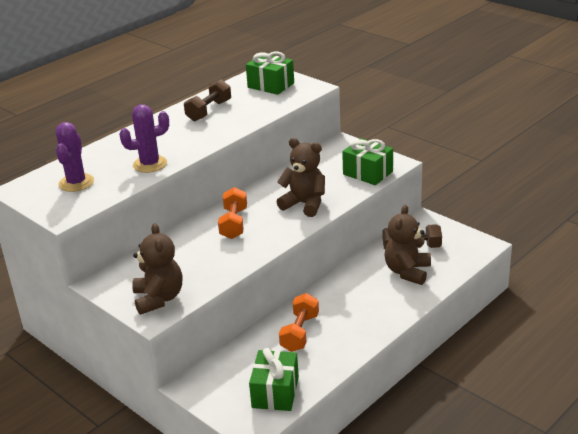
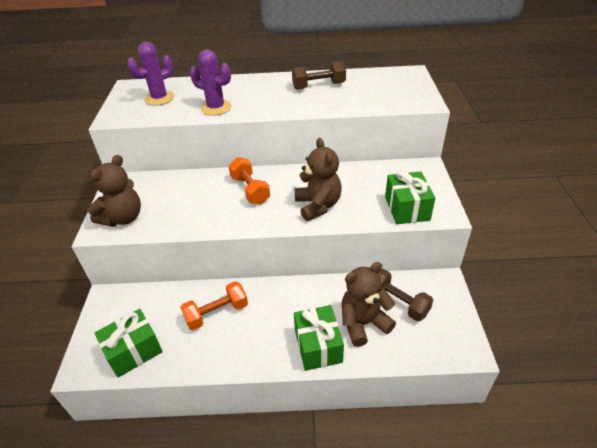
camera: 45 degrees right, 10 degrees up
orange dumbbell [218,187,247,239] -> orange dumbbell turned 75 degrees counterclockwise [228,157,270,204]
green gift [246,52,294,95] -> green gift moved to [294,305,344,371]

